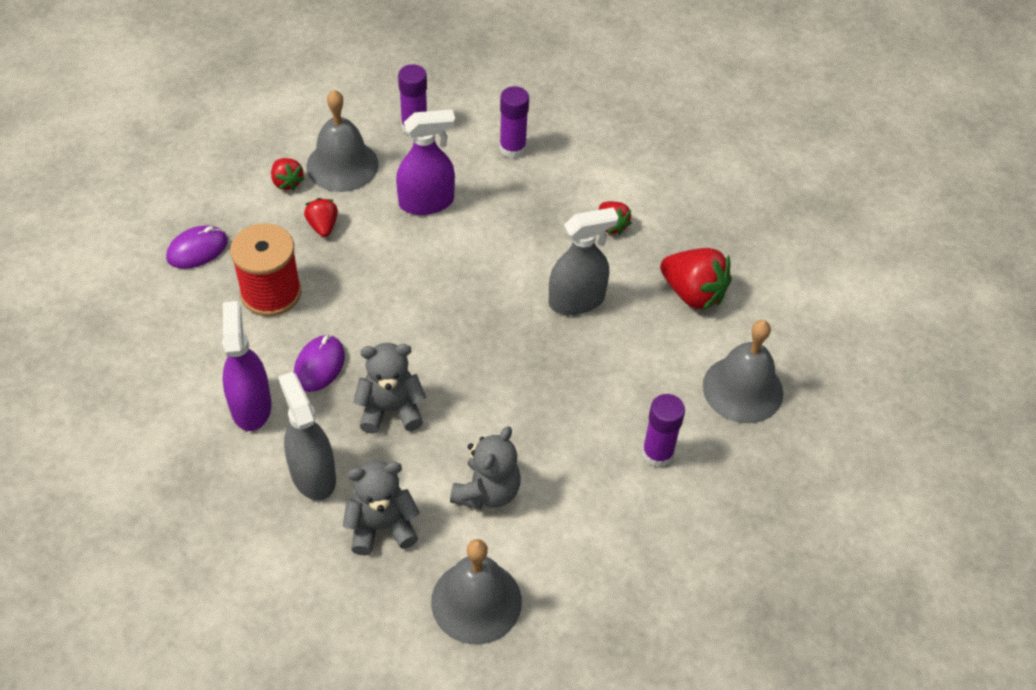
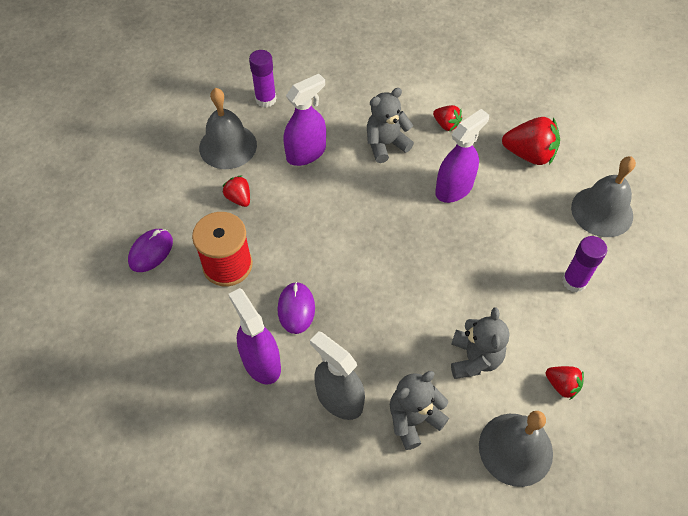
camera: 20 degrees left, 5 degrees up
red strawberry [271,158,304,191] -> red strawberry moved to [546,366,584,400]
grey teddy bear [353,343,426,434] -> grey teddy bear moved to [367,88,414,163]
purple glue stick [499,86,529,159] -> none
grey spray bottle [549,208,618,315] -> purple spray bottle [435,109,489,203]

